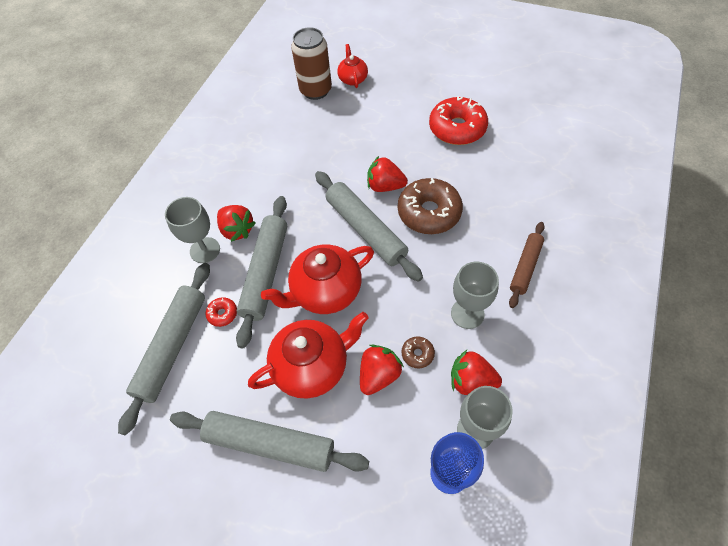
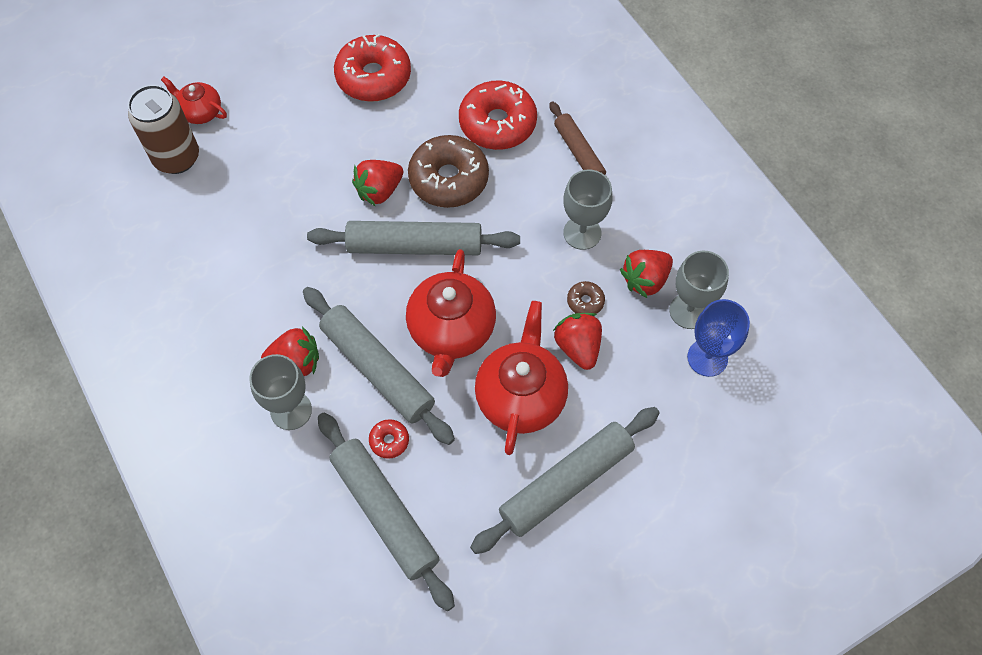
camera: 55 degrees left, 5 degrees up
none -> red donut [459,80,537,150]

